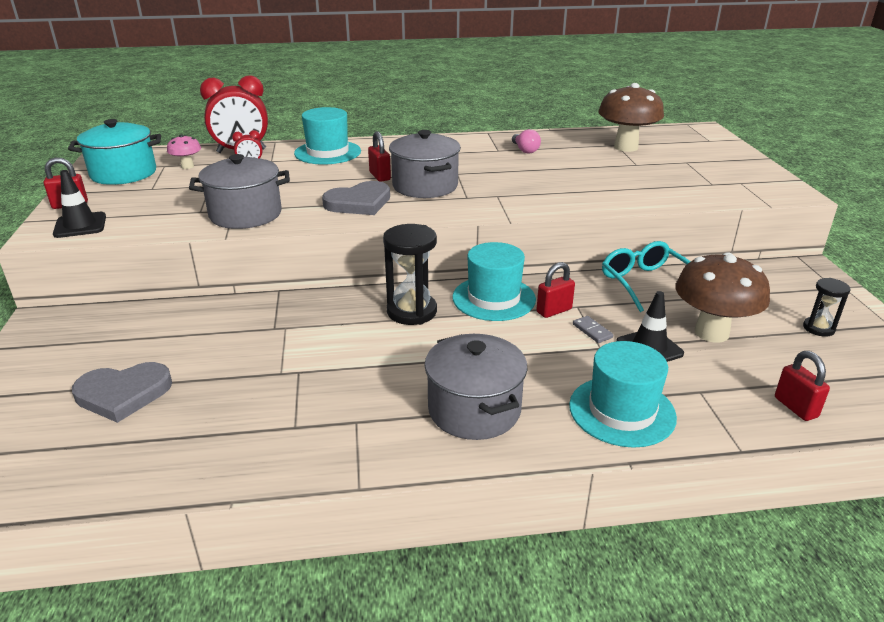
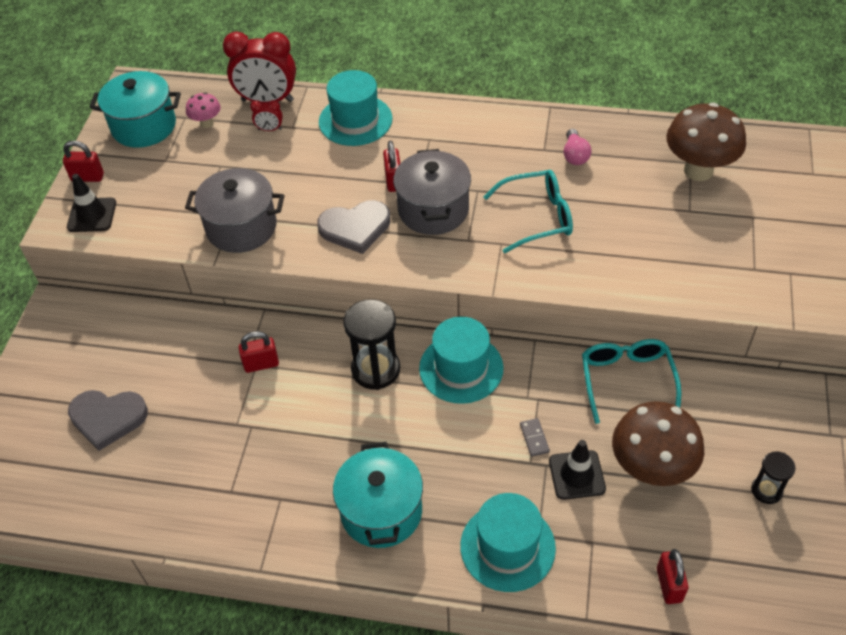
camera: 20 degrees right, 20 degrees up
grey pot [424,334,527,440] -> turquoise pot [333,442,423,548]
red padlock [536,262,575,318] -> red padlock moved to [239,331,279,373]
none -> turquoise glasses [484,170,573,253]

